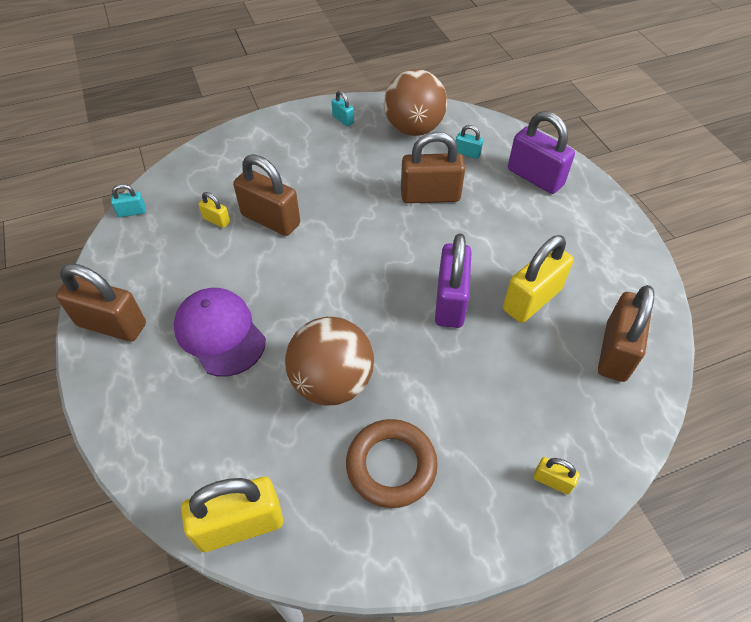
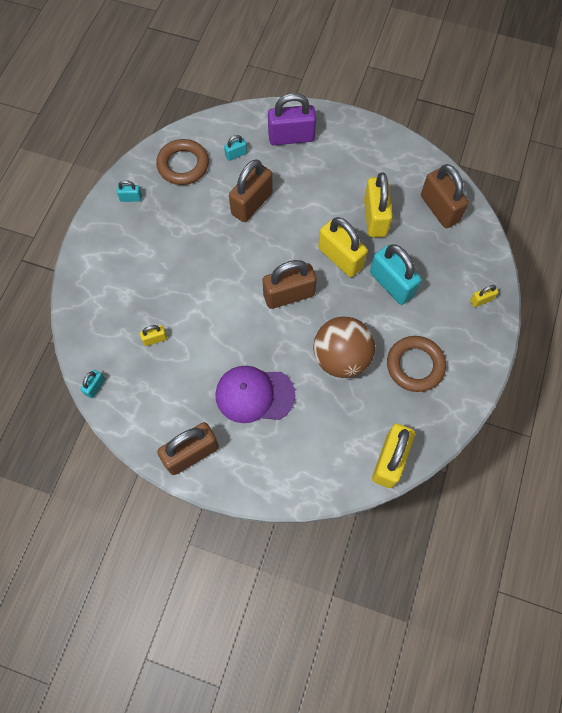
camera: 50 degrees left, 15 degrees up
brown padlock [233,154,300,236] -> brown padlock moved to [263,260,317,309]
brown ball [384,69,447,136] -> brown ring [156,139,209,185]
purple padlock [435,233,472,328] -> yellow padlock [318,217,368,277]
none -> turquoise padlock [370,244,421,305]

